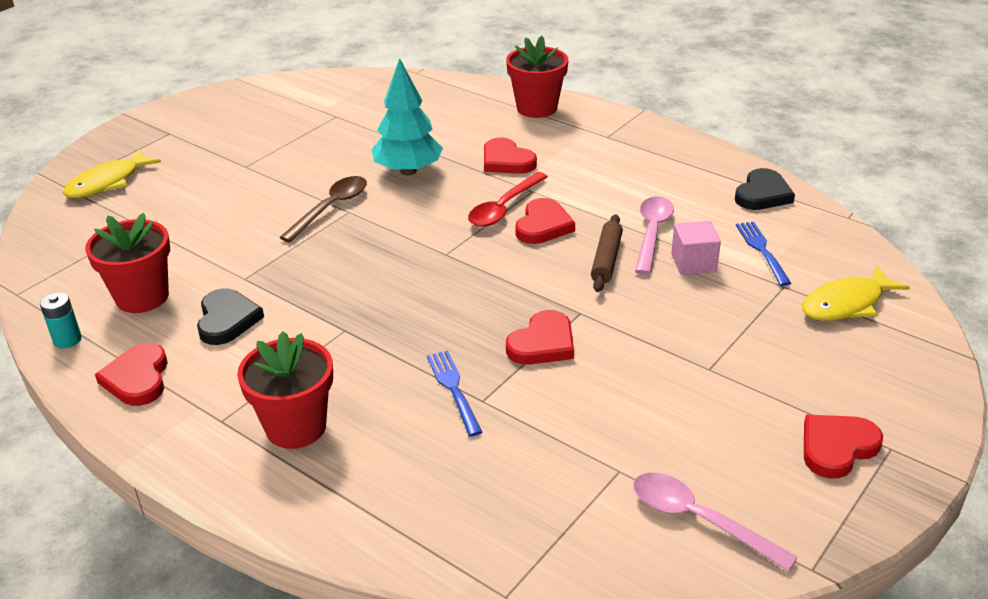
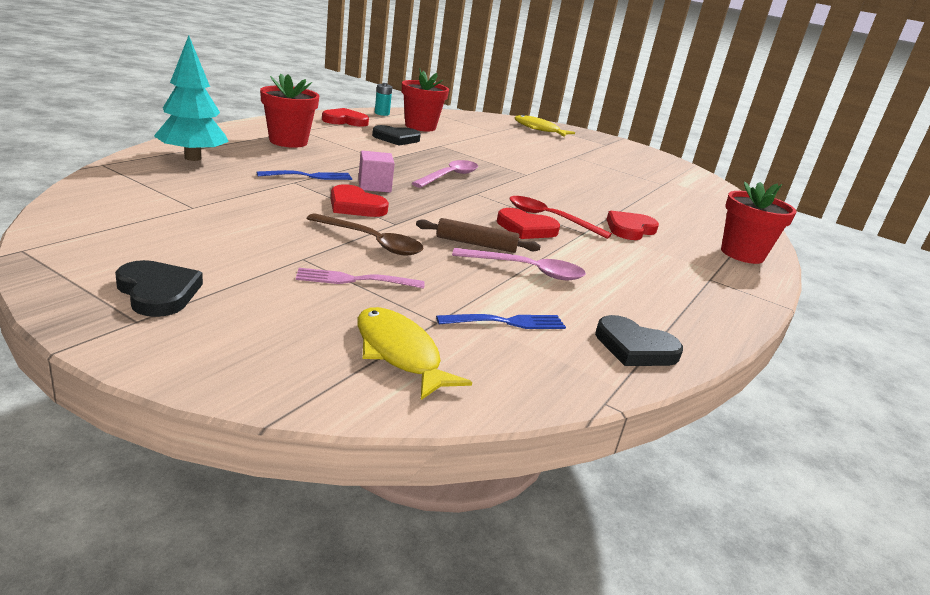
camera: 80 degrees right, 10 degrees down
brown spoon [279,176,367,243] -> brown spoon moved to [306,213,424,256]
turquoise tree [372,58,443,175] -> turquoise tree moved to [154,36,229,161]
pink spoon [633,473,798,572] -> pink spoon moved to [412,160,478,188]
pink cube [671,221,721,275] -> pink cube moved to [358,151,395,193]
red heart [804,415,883,479] -> black heart [115,260,203,317]
none -> pink fork [296,268,425,289]

